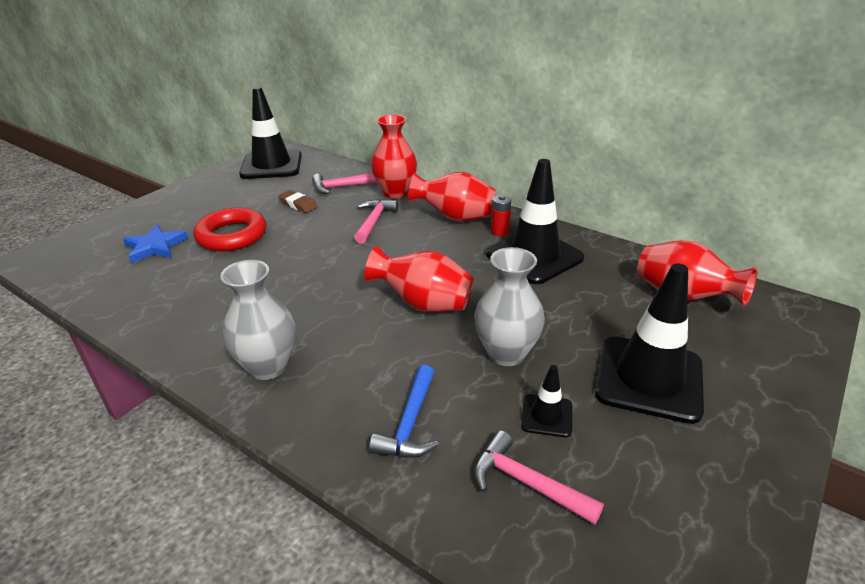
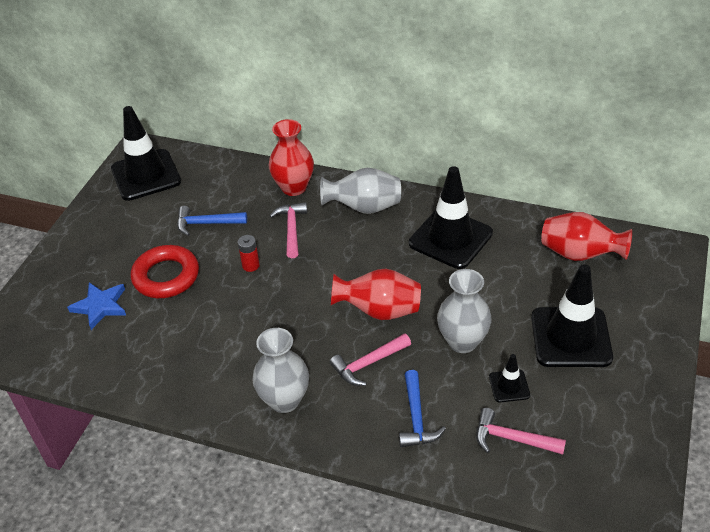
camera: 15 degrees left, 10 degrees up
brown eraser [278,190,318,213] -> blue hammer [177,206,247,236]
pink hammer [312,173,377,194] -> pink hammer moved to [330,333,411,386]
red vase [408,172,496,221] -> grey vase [320,168,401,214]
red battery [491,195,511,236] -> red battery moved to [238,235,260,272]

